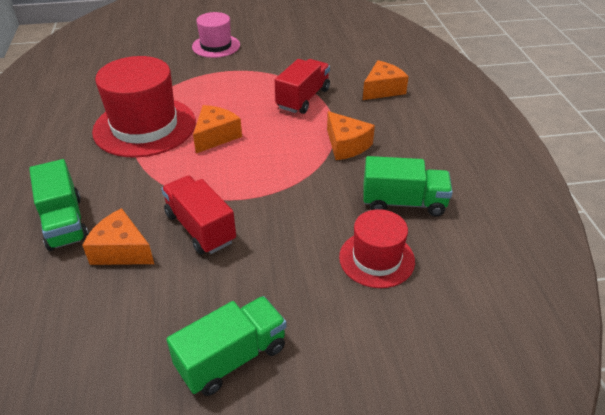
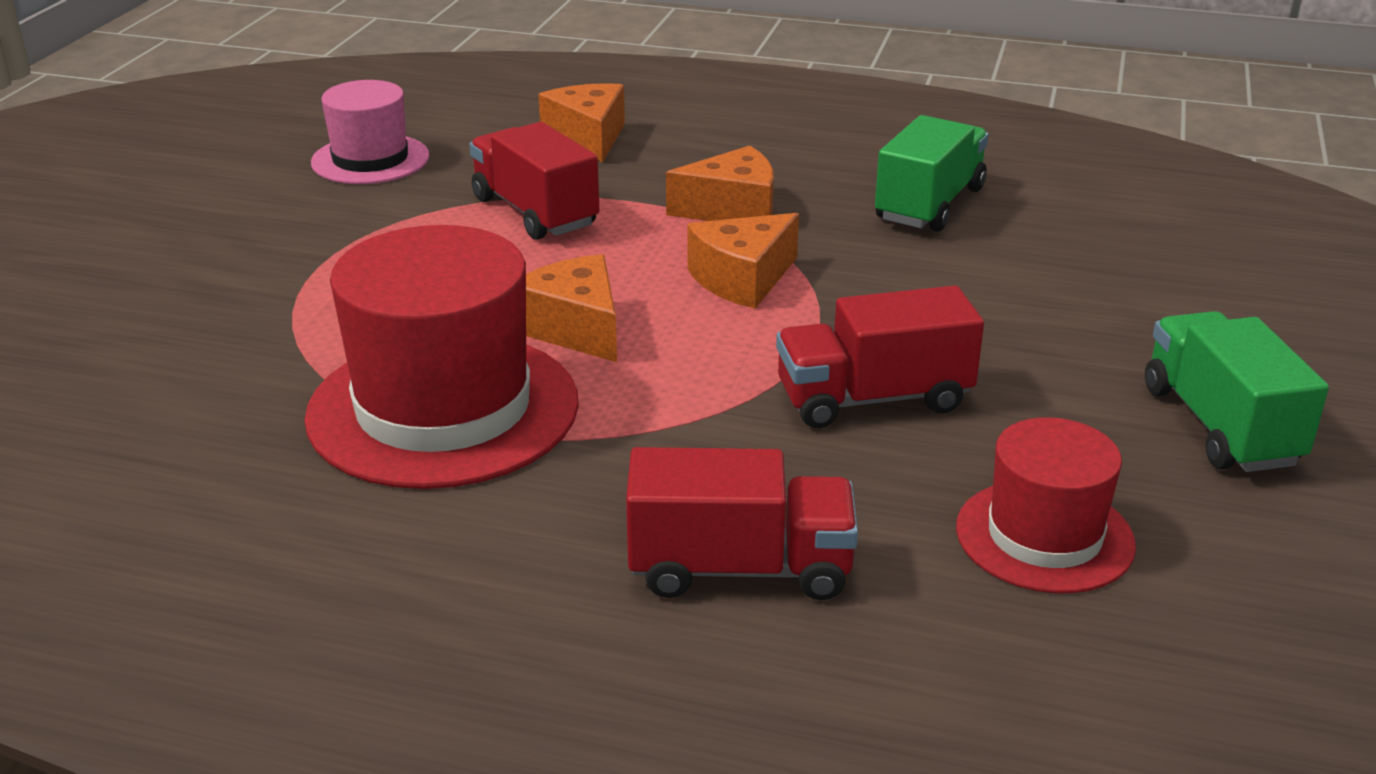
camera: 65 degrees left, 10 degrees down
green truck [29,159,89,251] -> red truck [626,447,858,600]
orange cheese [82,208,154,265] -> orange cheese moved to [688,213,799,309]
pink hat [192,12,240,58] -> pink hat moved to [311,80,429,184]
red hat [339,209,415,288] -> red hat moved to [956,417,1136,593]

